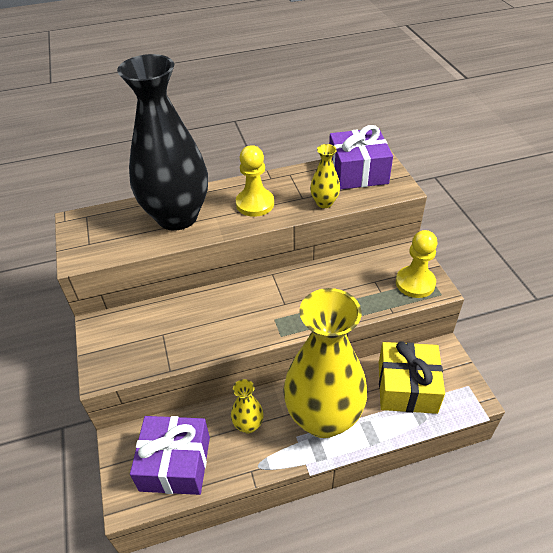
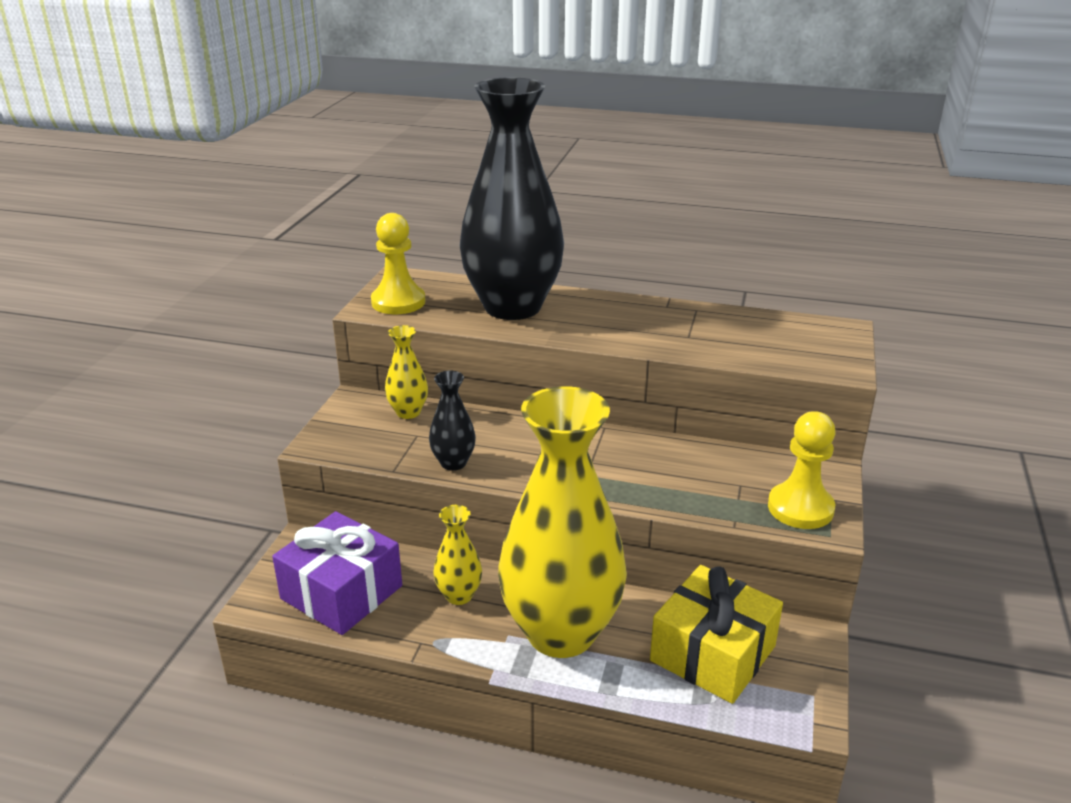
camera: 30 degrees right, 15 degrees down
yellow pawn [236,145,274,217] -> yellow pawn moved to [371,213,426,314]
yellow vase [310,144,340,208] -> yellow vase moved to [385,325,428,419]
purple gift [329,125,393,190] -> none
none -> black vase [429,371,476,471]

